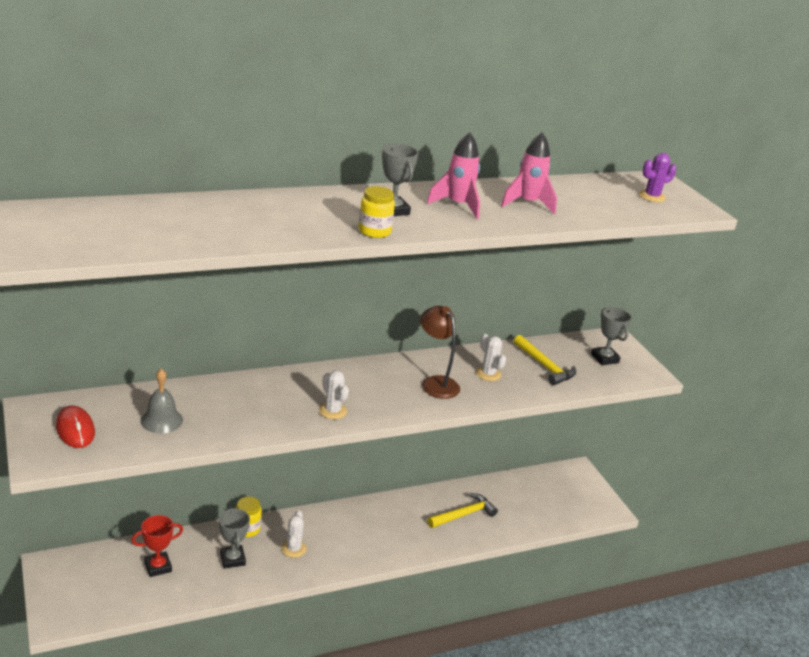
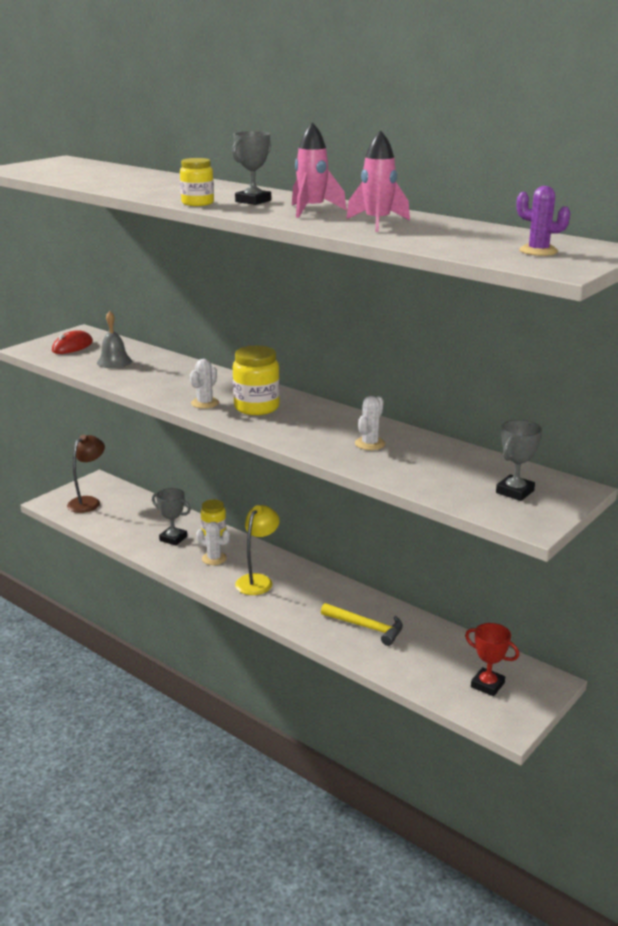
camera: 65 degrees right, 5 degrees down
red trophy [131,515,183,577] -> red trophy moved to [465,623,519,696]
grey trophy [219,508,250,569] -> grey trophy turned 75 degrees clockwise [152,488,191,546]
white cactus [281,510,307,558] -> white cactus turned 45 degrees clockwise [196,522,230,565]
brown lamp [420,306,460,399] -> brown lamp moved to [67,435,105,513]
yellow hammer [514,335,576,385] -> none
none -> yellow jar [233,346,280,415]
none -> yellow lamp [235,505,280,595]

